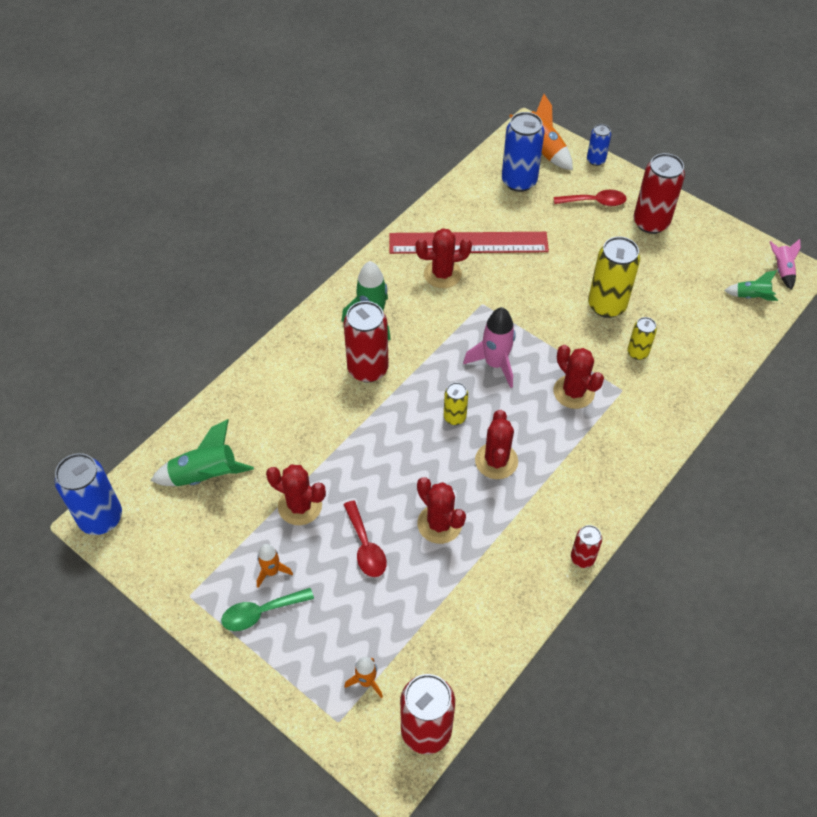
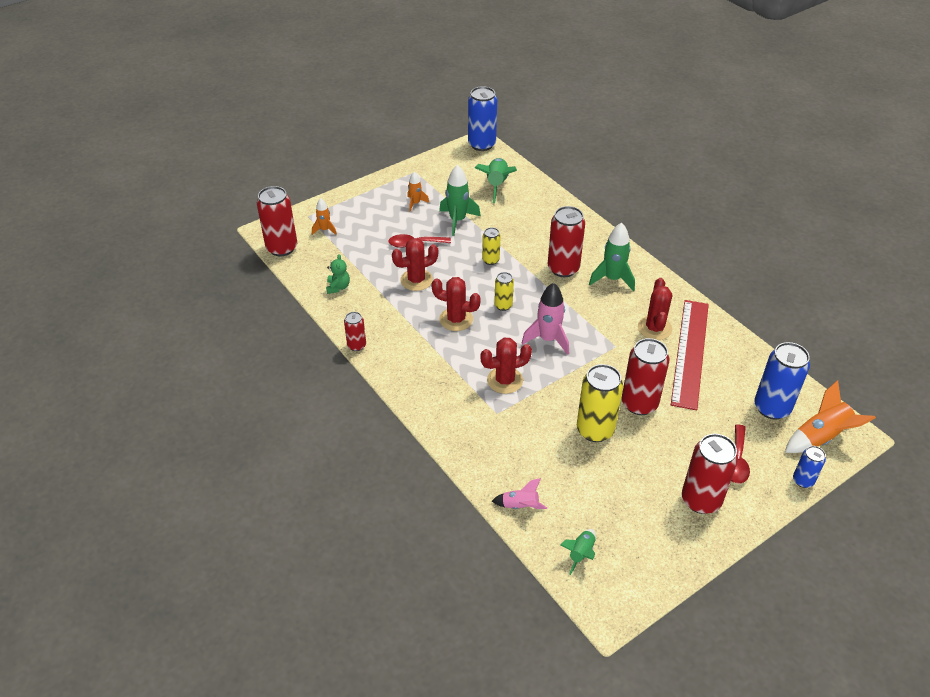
camera: 105 degrees right, 10 degrees down
green spoon [221,588,314,631] -> none
red cactus [266,464,326,525] -> green rocket [439,165,481,236]
yellow can [627,317,657,360] -> yellow can moved to [482,227,501,265]
pink rocket [770,239,801,290] -> pink rocket moved to [492,478,547,509]
none -> green teddy bear [326,254,350,294]
none -> red can [622,338,670,415]

